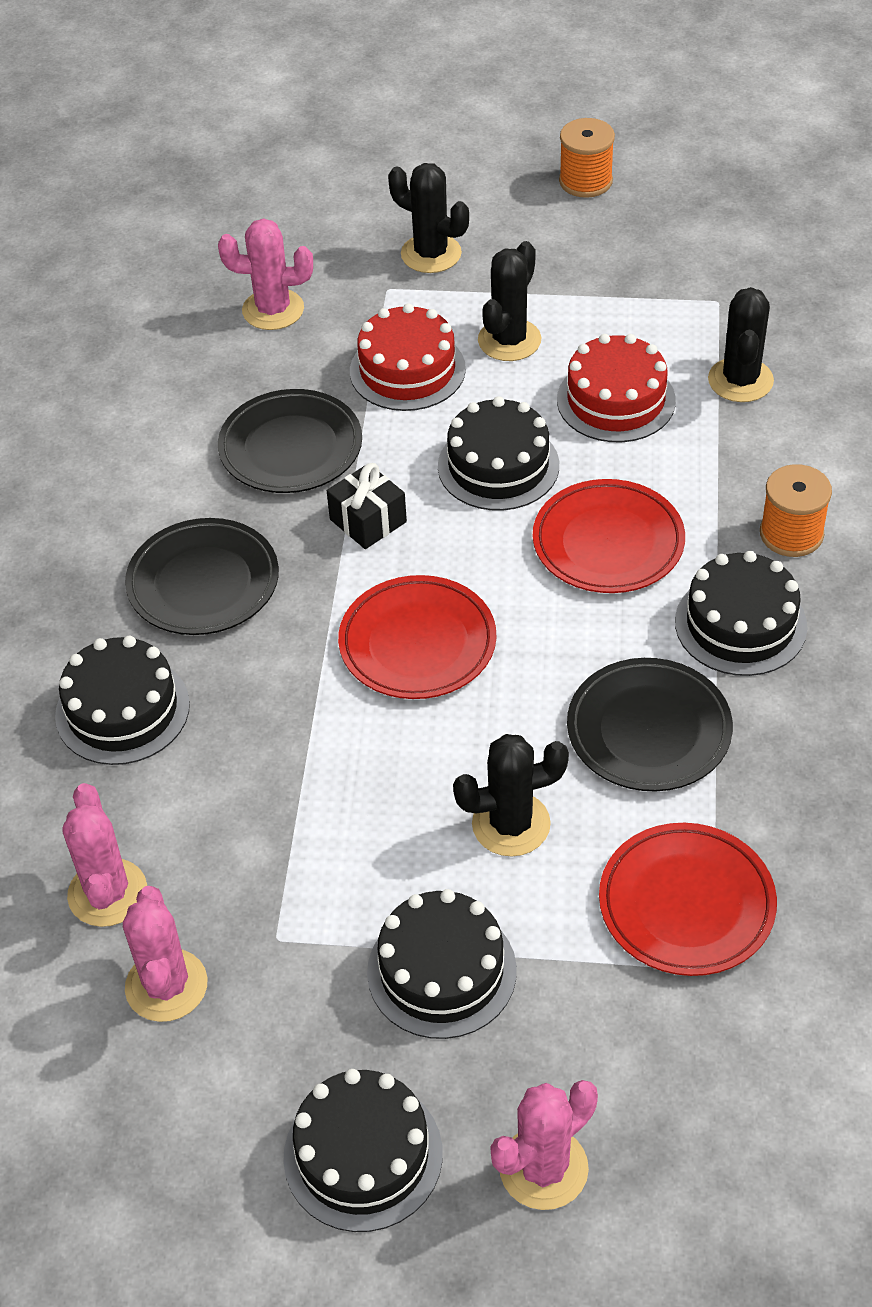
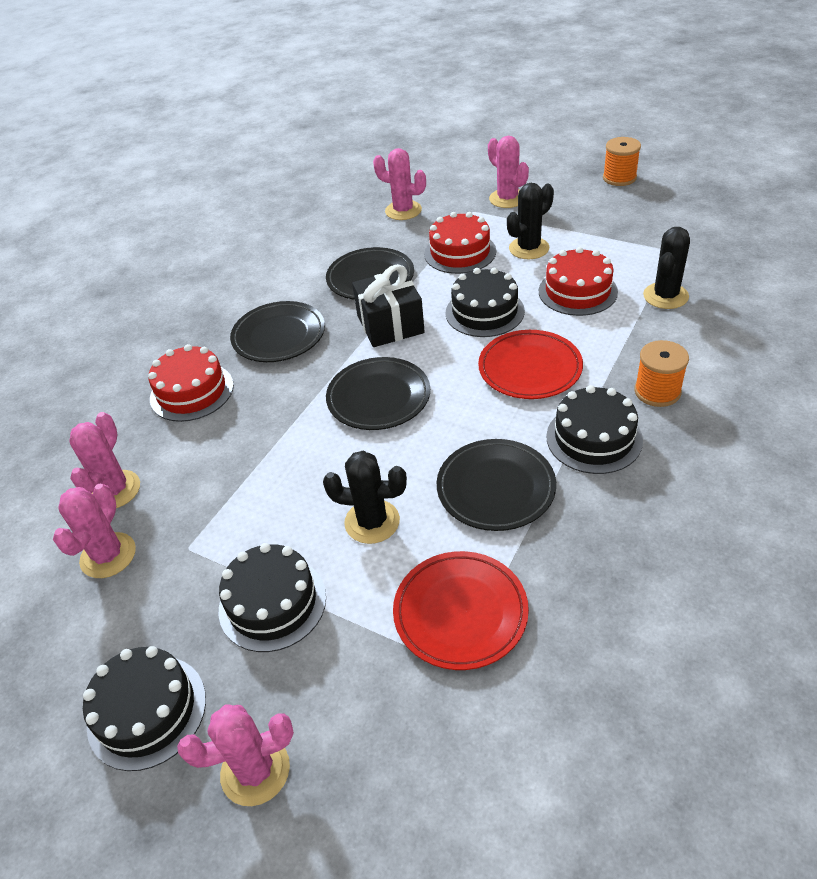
camera: 25 degrees right, 5 degrees down
black cake [55,636,190,765] -> red cake [148,344,234,422]
black gift [327,463,407,549] -> black gift [352,264,425,347], size x1.54
red plate [338,575,496,699] -> black plate [326,357,430,430]
black cactus [388,163,469,273] -> pink cactus [488,136,529,208]

